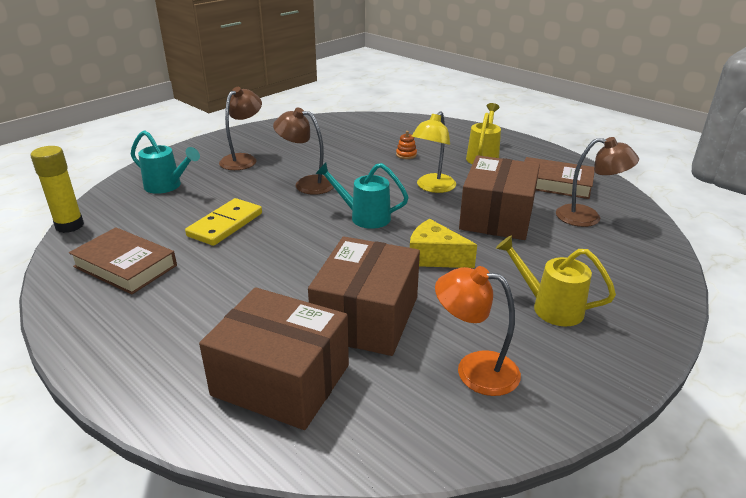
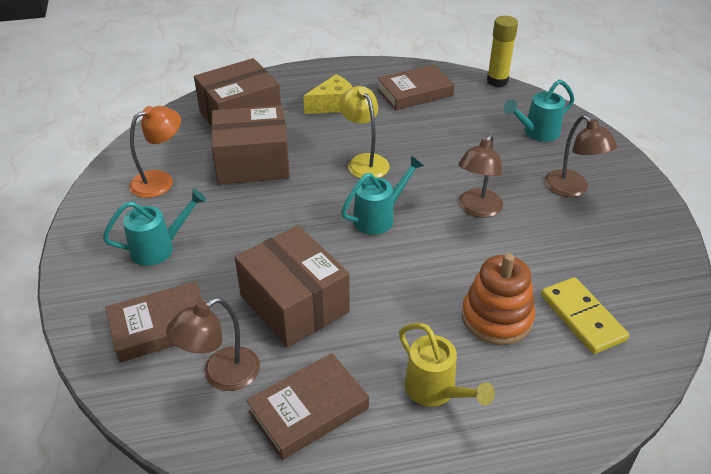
camera: 125 degrees right, 10 degrees up
yellow domino [185,198,262,246] -> yellow domino moved to [541,277,629,354]
brown lamp [273,108,334,195] -> brown lamp turned 150 degrees clockwise [458,134,503,218]
brown box [308,237,420,356] -> brown box turned 60 degrees counterclockwise [211,105,290,184]
orange stacking toy [396,131,417,159] -> orange stacking toy [462,253,535,345], size x2.35
yellow cheese [410,219,477,268] -> yellow cheese moved to [303,74,352,114]
yellow lamp [411,111,456,193] -> yellow lamp moved to [339,86,390,178]
yellow watering can [496,235,616,326] -> turquoise watering can [103,189,207,266]
none -> brown book [105,281,203,363]

